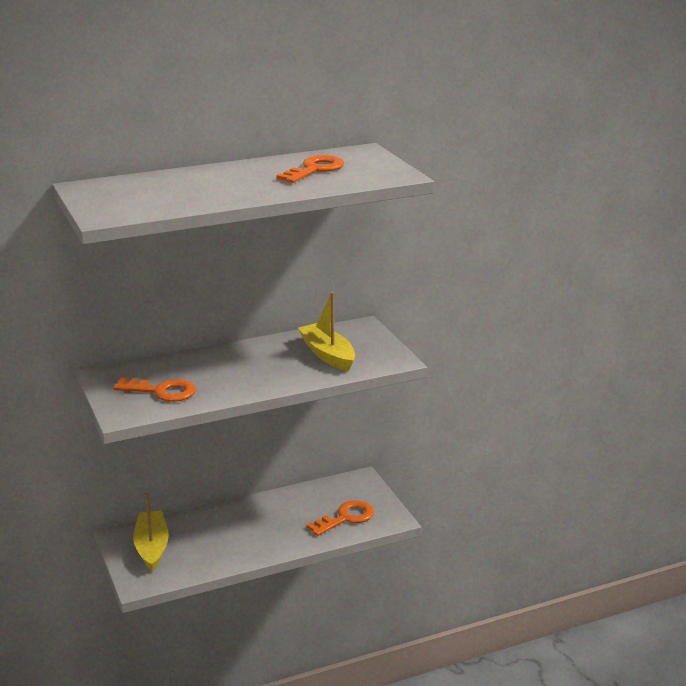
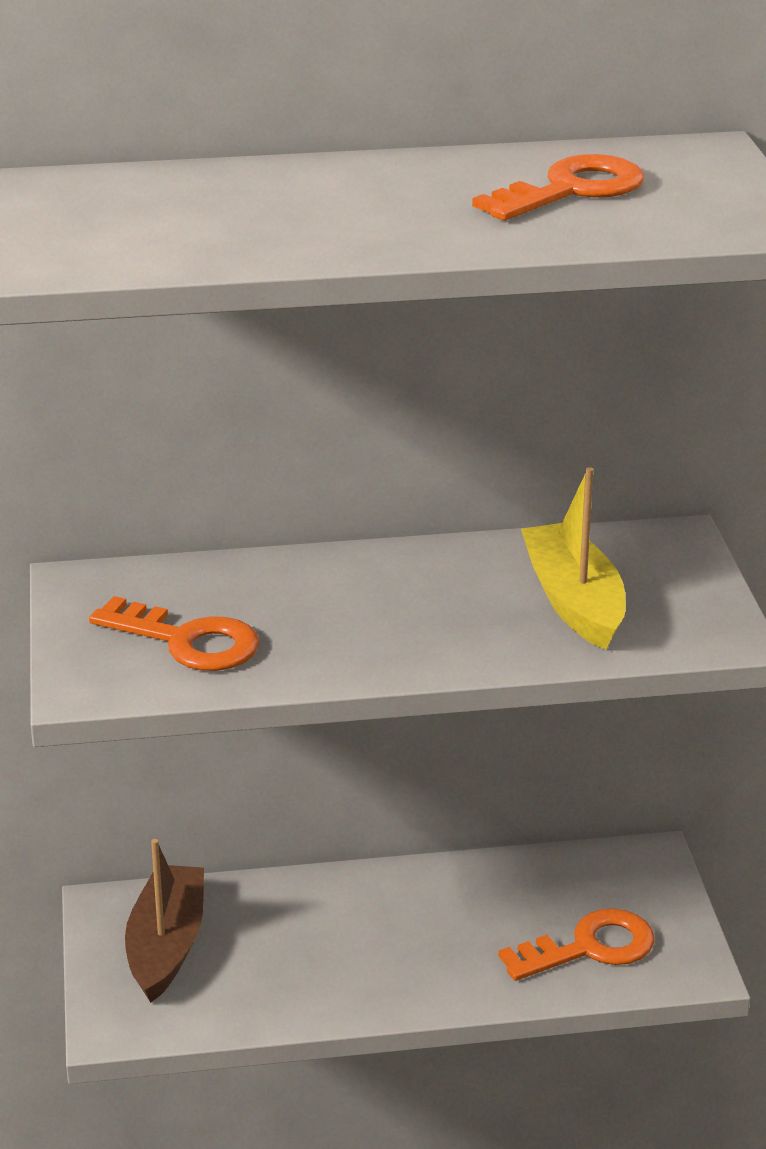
camera: 15 degrees right, 5 degrees up
yellow boat [133,493,169,572] -> brown boat [125,839,204,1003]

